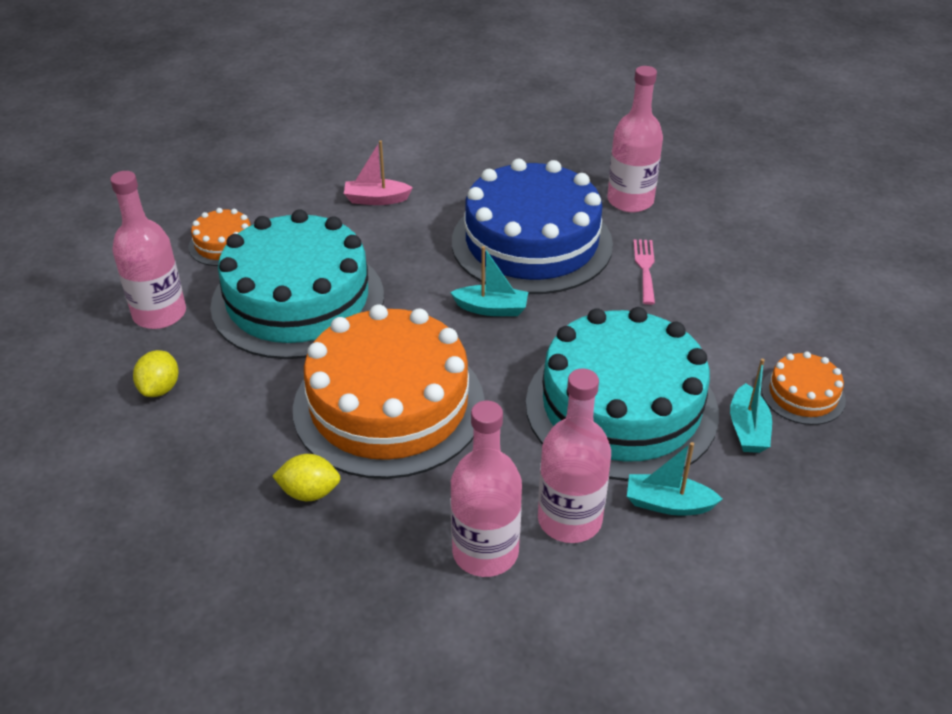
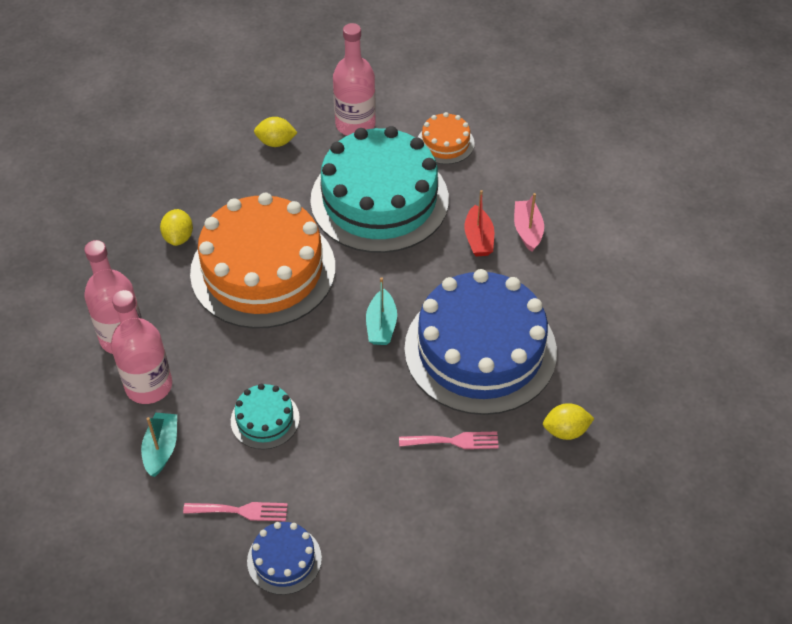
camera: 85 degrees right, 10 degrees up
turquoise cake [526,307,719,481] -> turquoise cake [231,384,300,449], size x0.43
pink bottle [607,66,663,212] -> yellow lemon [543,403,594,440]
turquoise boat [730,359,772,453] -> pink fork [183,502,288,521]
orange cake [761,352,846,425] -> blue cake [247,522,322,595]
none -> red boat [464,190,494,256]

